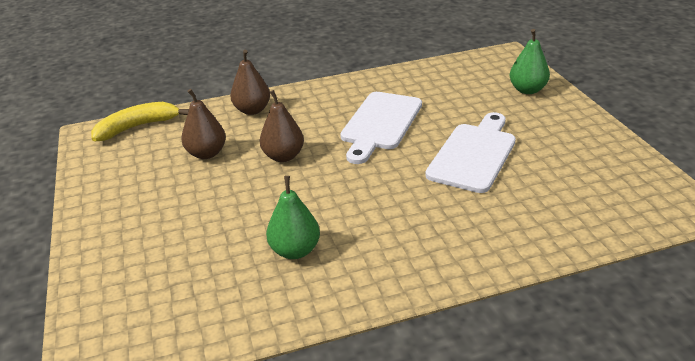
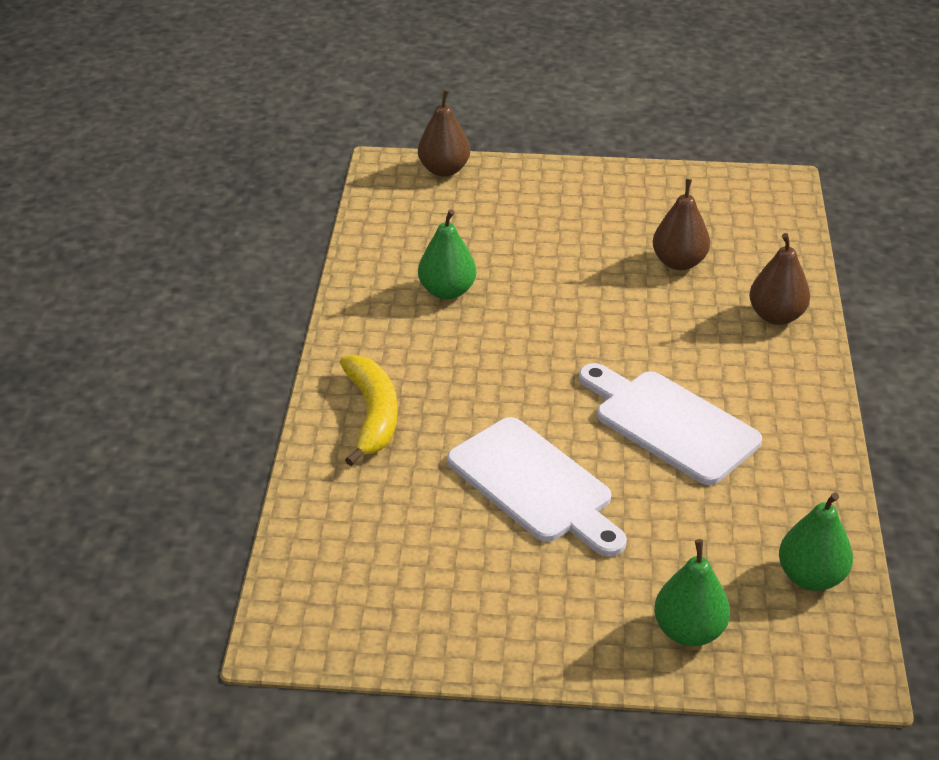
camera: 110 degrees right, 5 degrees up
yellow banana [91,102,189,142] -> yellow banana moved to [340,355,398,466]
brown pear [260,90,304,162] -> brown pear moved to [418,90,470,177]
none -> green pear [779,493,853,591]

